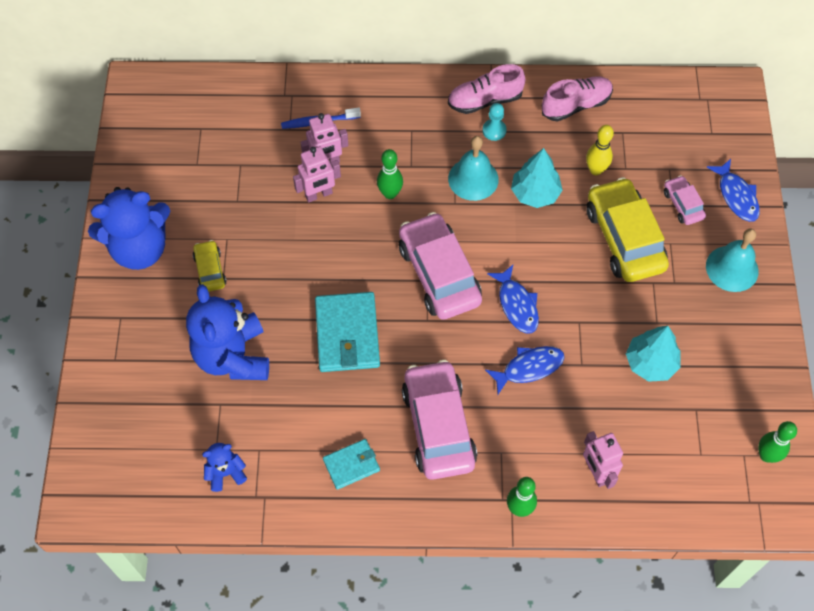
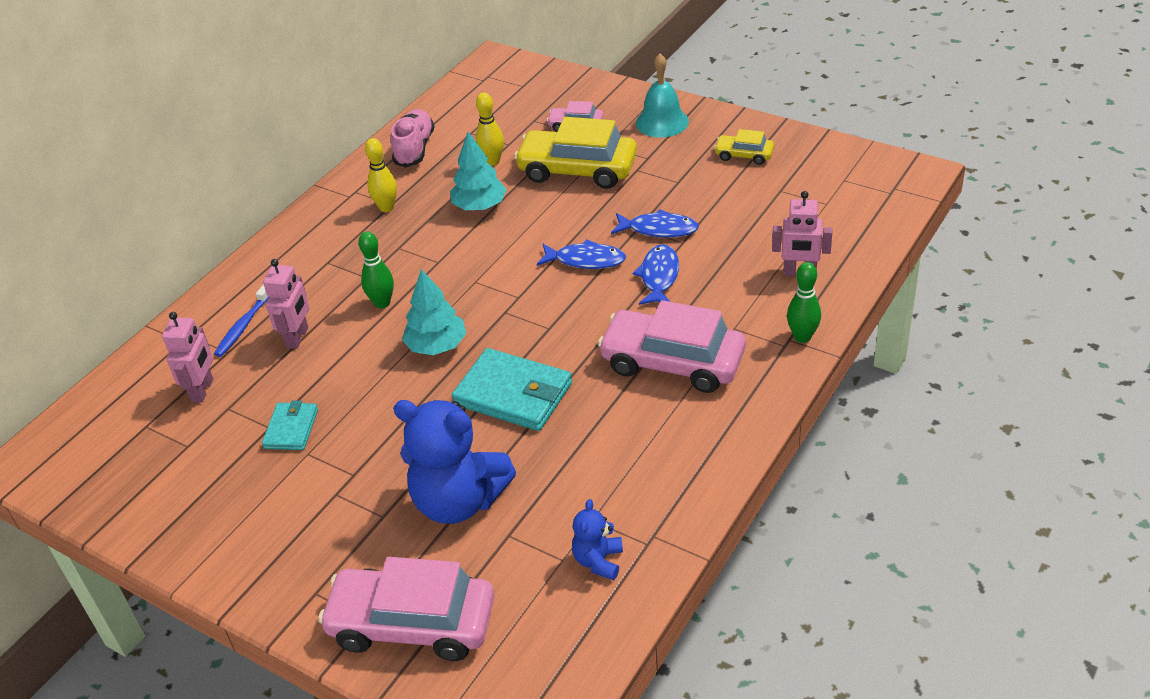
camera: 55 degrees left, 20 degrees down
blue teddy bear [88,187,170,270] -> none
yellow car [193,240,227,292] -> yellow car moved to [714,129,774,165]
pink robot [293,146,341,202] -> pink robot moved to [162,312,213,403]
turquoise wallet [323,439,380,490] -> turquoise wallet moved to [262,400,318,450]
pink car [399,212,482,320] -> pink car moved to [318,557,494,661]
pink shoe [448,64,525,114] -> none
turquoise bell [448,136,499,201] -> none
turquoise pawn [482,103,507,141] -> yellow bowling pin [365,138,397,212]
turquoise tree [626,326,680,382] -> turquoise tree moved to [402,269,466,355]
blue fish [707,159,760,222] -> blue fish moved to [611,209,699,238]
green bowling pin [758,421,797,463] -> none

